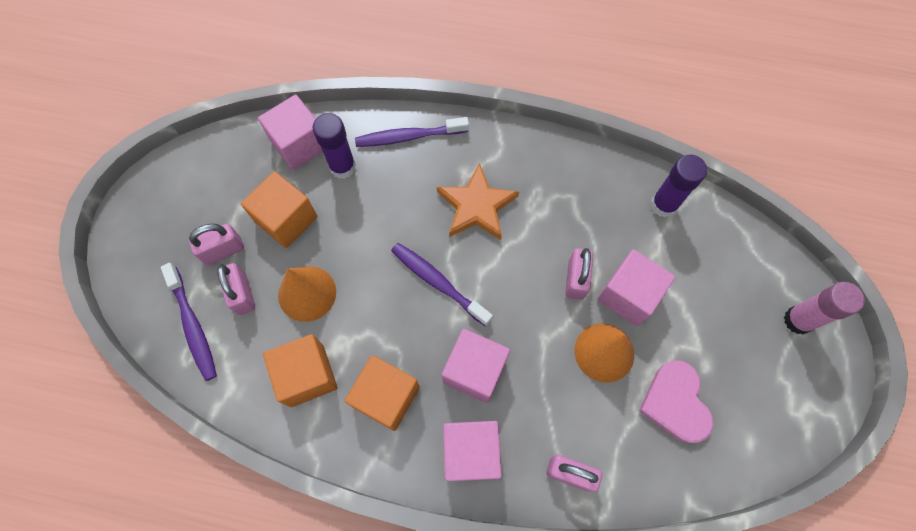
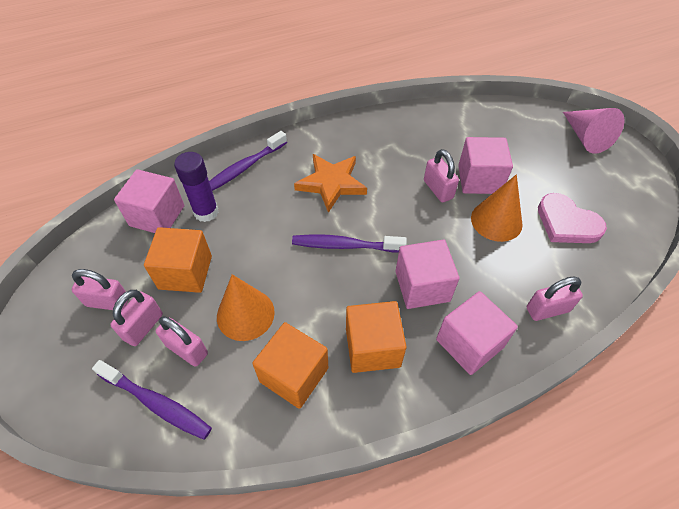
camera: 35 degrees left, 15 degrees down
purple glue stick [650,155,707,217] -> none
pink glue stick [784,282,865,334] -> pink cone [563,108,624,154]
none -> pink padlock [72,269,129,311]

